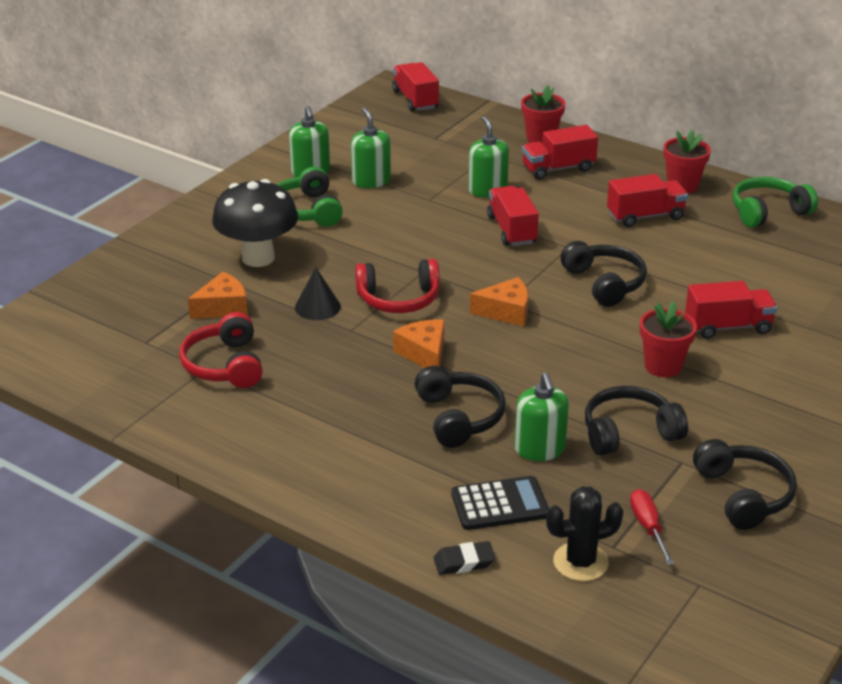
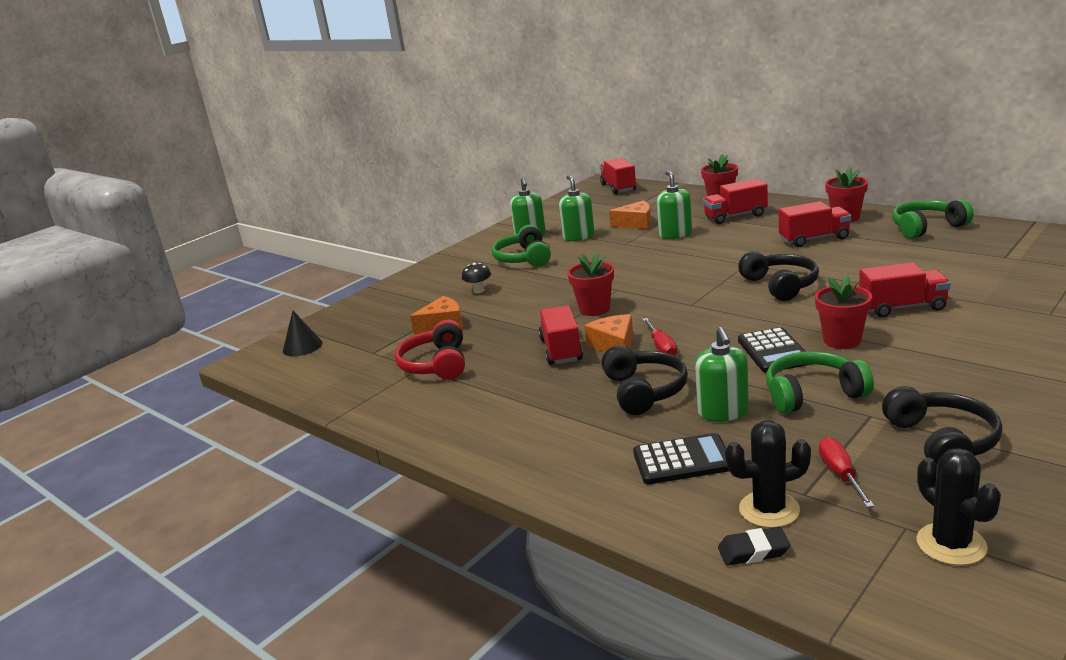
camera: 10 degrees right, 10 degrees down
black mushroom [212,179,298,267] -> black mushroom [462,263,491,293], size x0.42
black cone [295,268,341,320] -> black cone moved to [283,311,323,356]
red headphones [355,259,440,313] -> red flower pot [567,253,614,316]
black eraser [434,541,495,575] -> black eraser moved to [718,527,790,566]
orange cheese [470,277,528,326] -> orange cheese moved to [609,200,651,229]
red truck [487,186,539,246] -> red truck moved to [538,305,583,365]
black headphones [585,386,688,456] -> green headphones [766,351,874,414]
none -> red screwdriver [642,318,677,355]
none -> black calculator [738,327,811,373]
none -> black cactus [916,448,1001,566]

